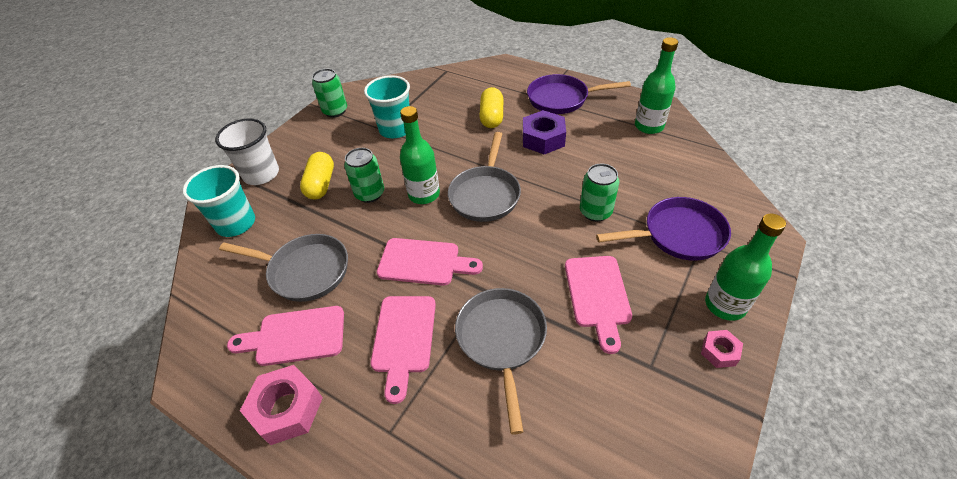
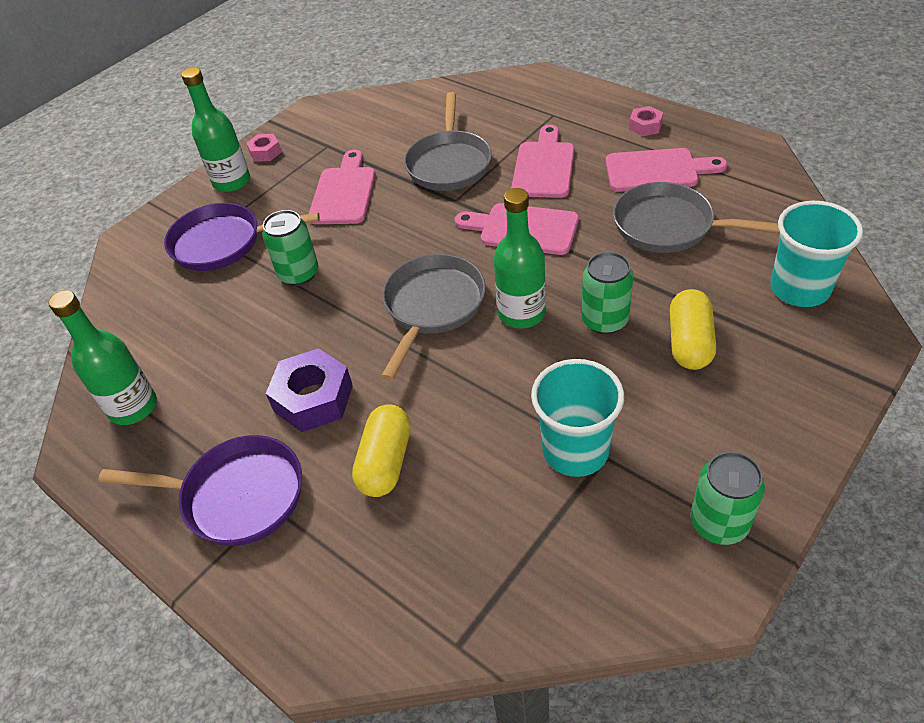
camera: 170 degrees left, 0 degrees up
white cup [215,118,279,185] -> none
pink nut [240,365,323,445] -> pink nut [629,106,663,136], size x0.55

